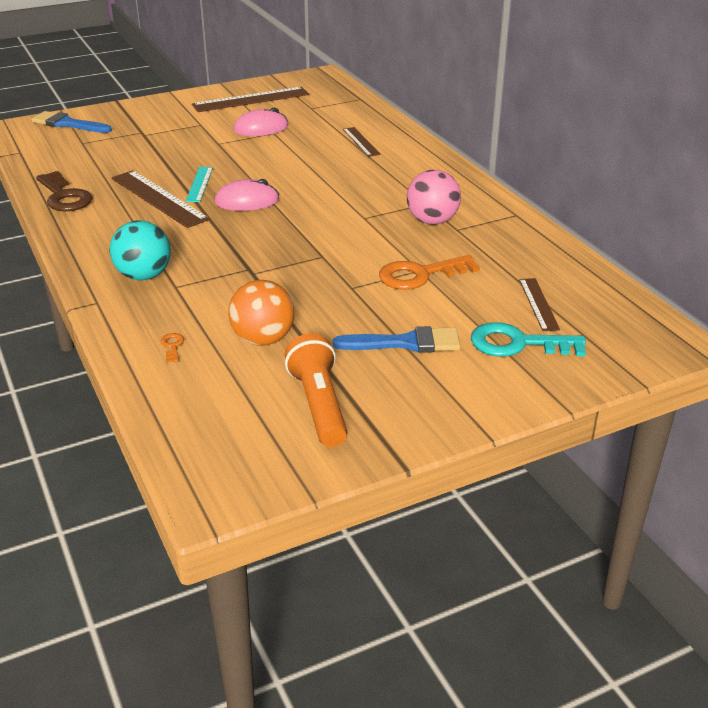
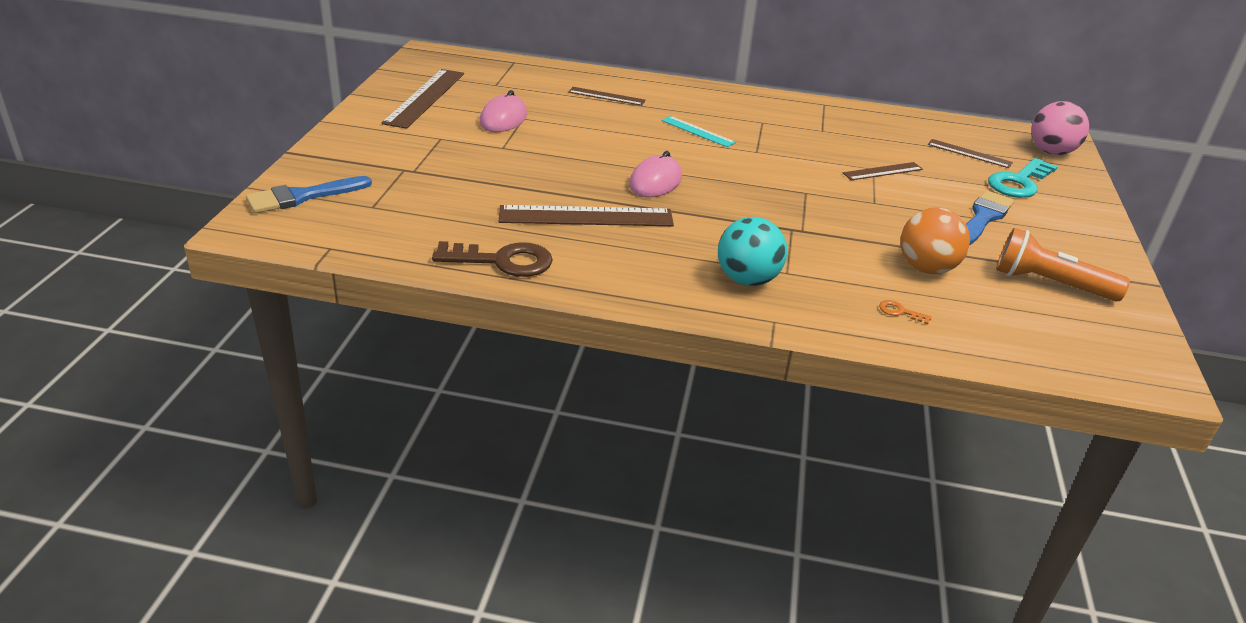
camera: 55 degrees left, 0 degrees up
turquoise ruler [186,167,213,202] -> turquoise ruler moved to [662,116,736,147]
orange key [379,255,480,290] -> brown ruler [843,162,923,180]
pink ball [407,170,461,225] -> pink ball moved to [1031,101,1089,155]

